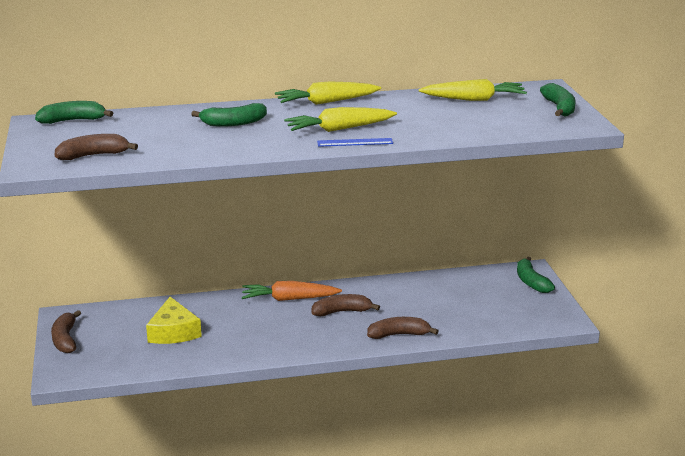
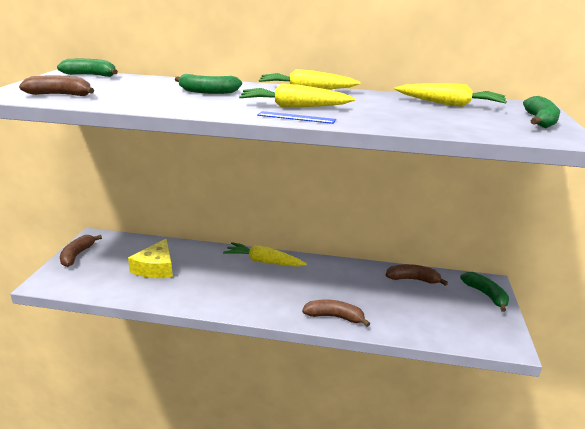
camera: 20 degrees right, 0 degrees up
orange carrot [242,281,342,301] -> yellow carrot [223,242,307,267]
brown banana [312,294,380,316] -> brown banana moved to [386,264,448,286]
green banana [517,257,555,293] -> green banana turned 150 degrees clockwise [460,272,509,312]

